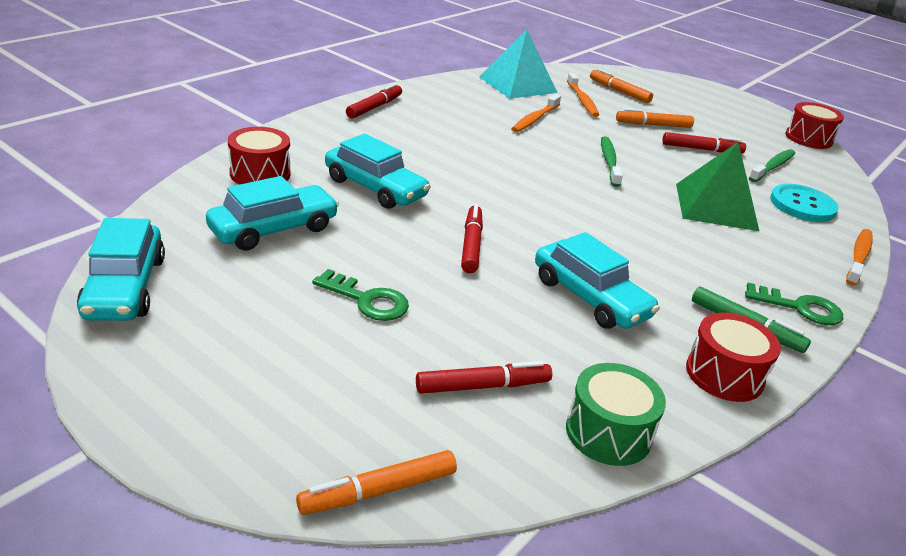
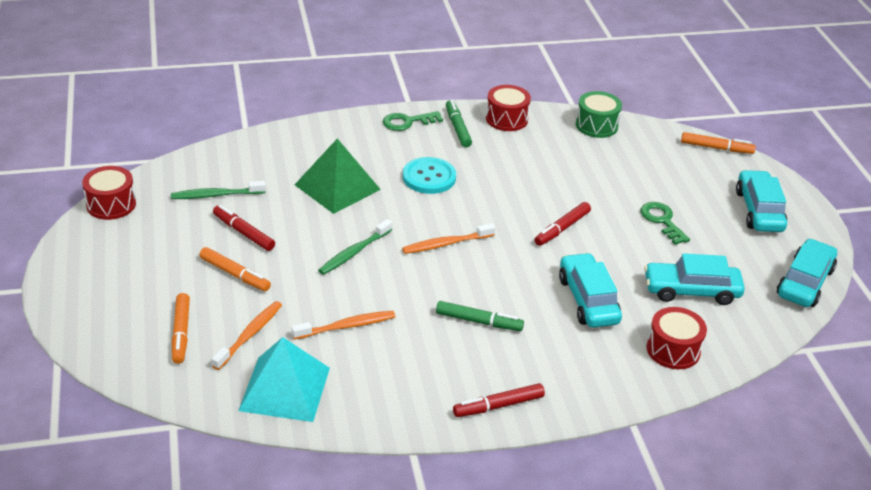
camera: 140 degrees left, 5 degrees up
red marker [416,361,552,394] -> none
turquoise car [535,232,660,329] -> turquoise car moved to [736,170,787,232]
green key [745,283,843,325] -> green key turned 75 degrees counterclockwise [383,111,443,131]
turquoise button [770,184,839,222] -> turquoise button moved to [403,157,456,194]
orange toothbrush [846,229,873,286] -> orange toothbrush moved to [402,223,495,254]
none -> green marker [436,301,524,331]

